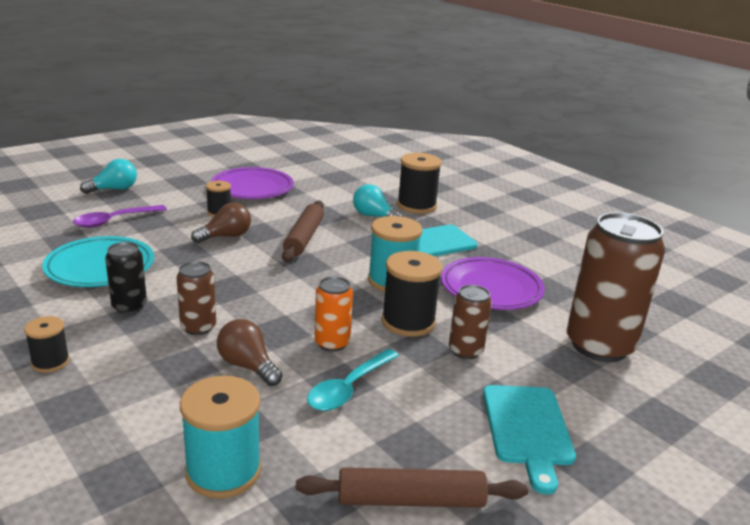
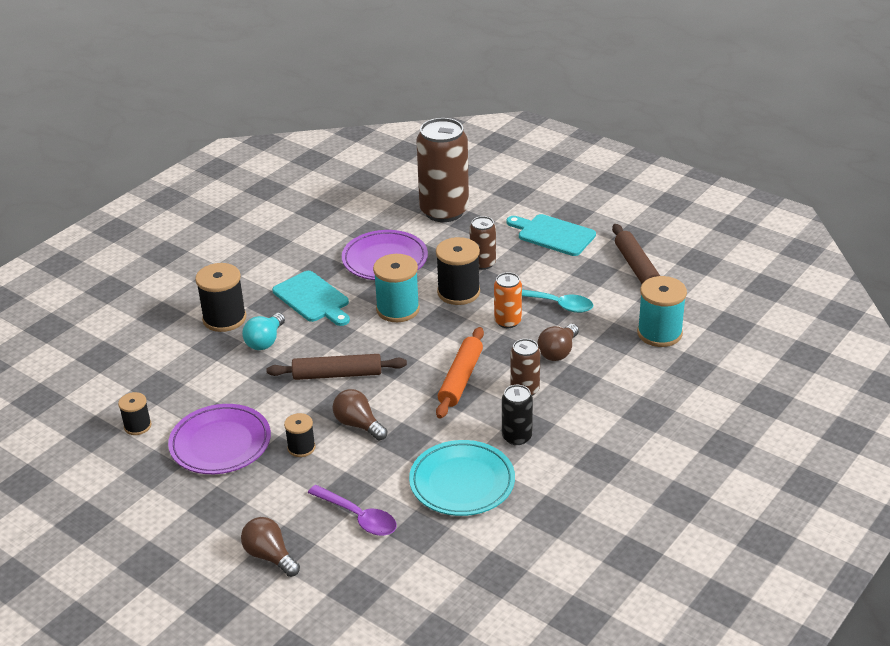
camera: 100 degrees left, 10 degrees up
black spool [24,316,70,373] -> black spool moved to [118,392,151,435]
turquoise light bulb [80,159,137,194] -> brown light bulb [241,517,300,577]
turquoise cutting board [483,385,576,495] -> turquoise cutting board turned 135 degrees counterclockwise [506,214,596,256]
none -> orange rolling pin [436,327,484,419]

